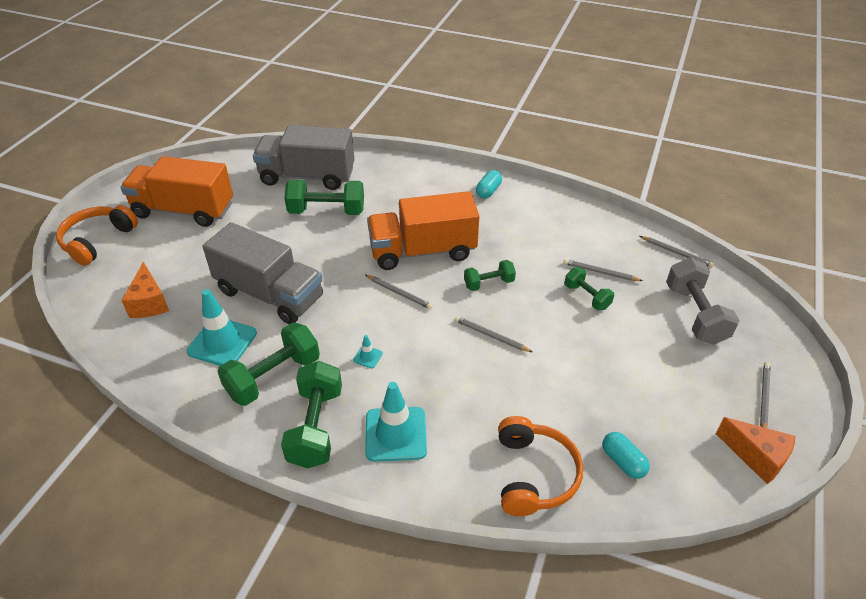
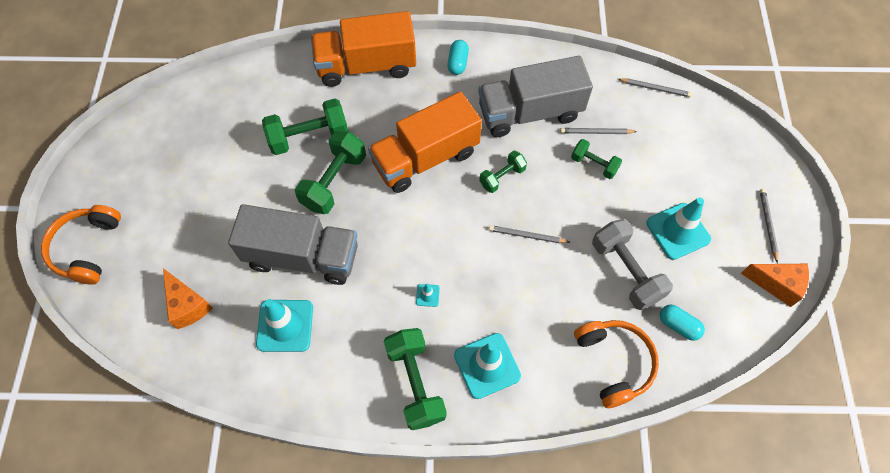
camera: 20 degrees left, 20 degrees up
orange truck [120,156,233,227] -> orange truck moved to [311,11,416,87]
green dumbbell [217,322,320,406] -> green dumbbell moved to [295,131,366,214]
grey truck [253,125,355,190] -> grey truck moved to [478,56,593,137]
grey pencil [366,275,433,309] -> none
grey dumbbell [666,258,739,345] -> grey dumbbell moved to [592,219,673,310]
none -> turquoise traffic cone [646,198,711,260]

